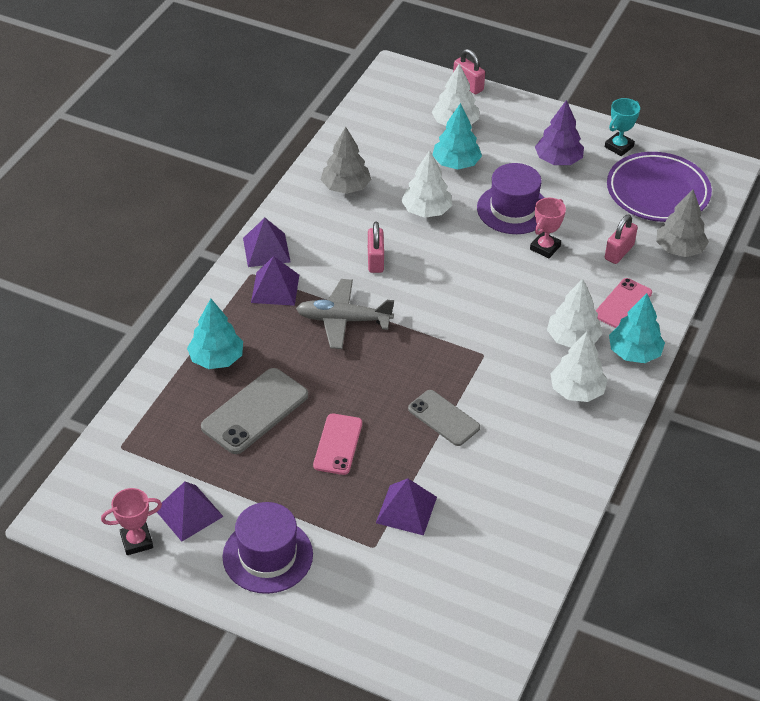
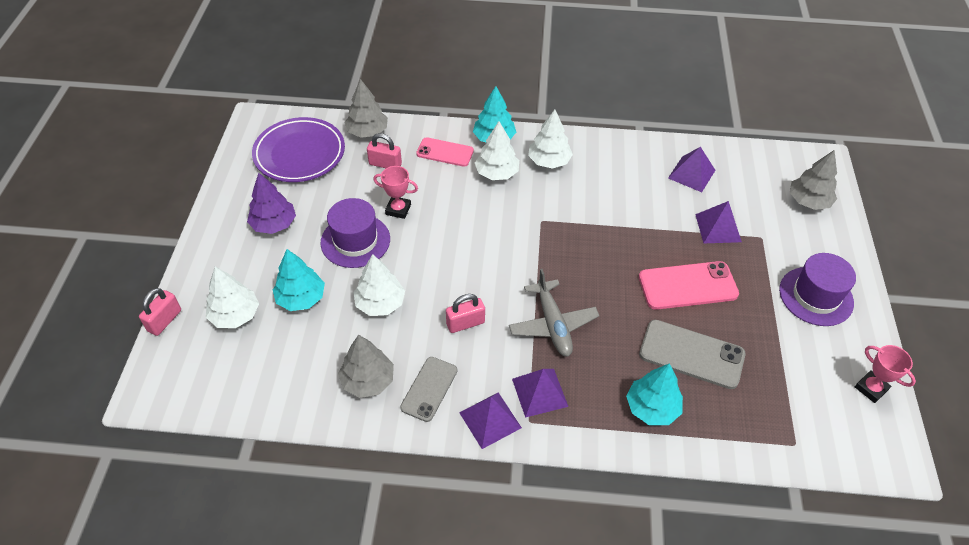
camera: 110 degrees left, 5 degrees up
purple pyramid [157,482,224,541] -> purple pyramid moved to [668,147,715,192]
pink phone [313,414,362,475] -> pink phone [639,261,739,310], size x1.51
grey phone [408,390,480,446] -> grey phone moved to [400,357,458,422]
turquoise trophy [605,98,640,156] -> none
none -> grey tree [790,150,837,210]

